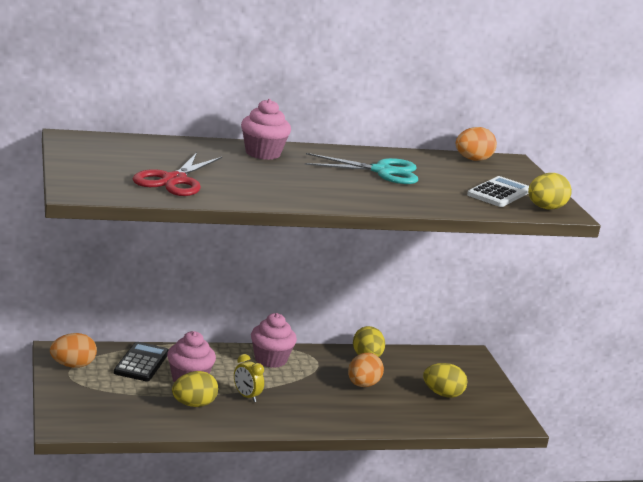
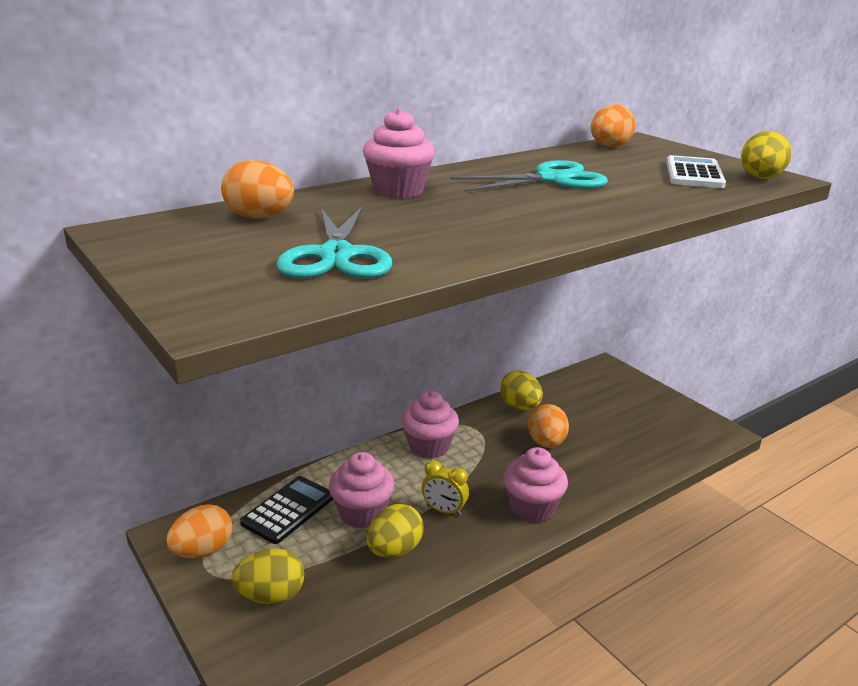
camera: 20 degrees left, 5 degrees up
black calculator [114,342,169,382] -> black calculator turned 45 degrees clockwise [240,476,333,544]
red scissors [133,152,222,196] -> turquoise scissors [276,206,392,278]
yellow egg [423,363,468,398] -> yellow egg moved to [231,548,304,604]
none -> orange egg [221,160,294,219]
none -> pink cupcake [503,447,568,523]

